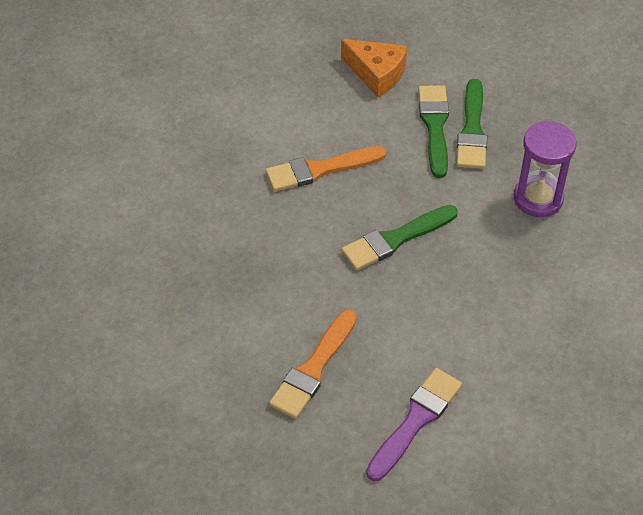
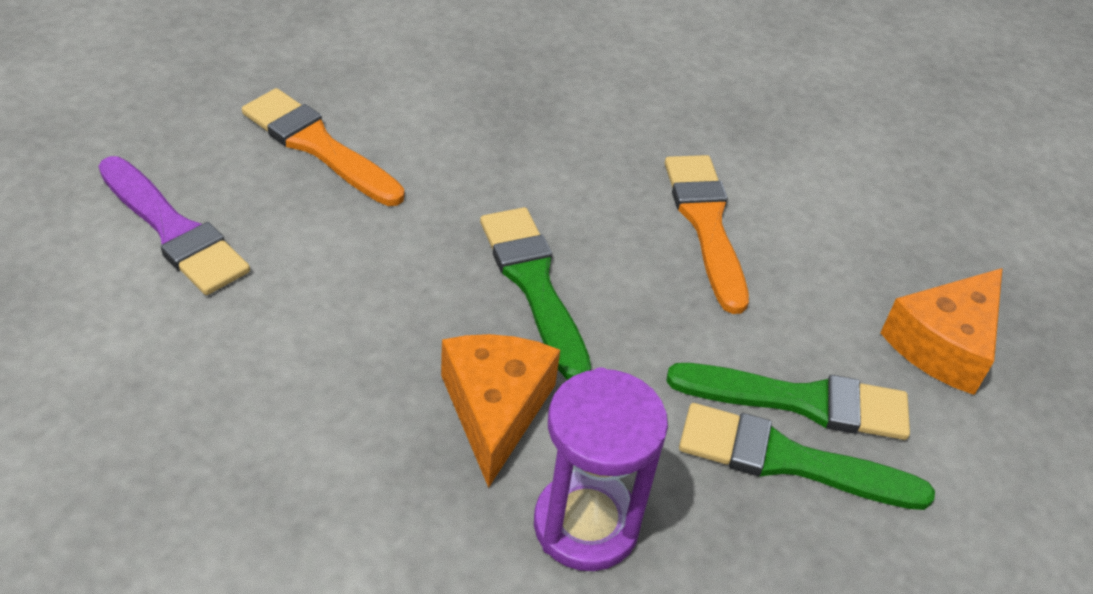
camera: 95 degrees right, 5 degrees down
none -> orange cheese [441,334,560,488]

